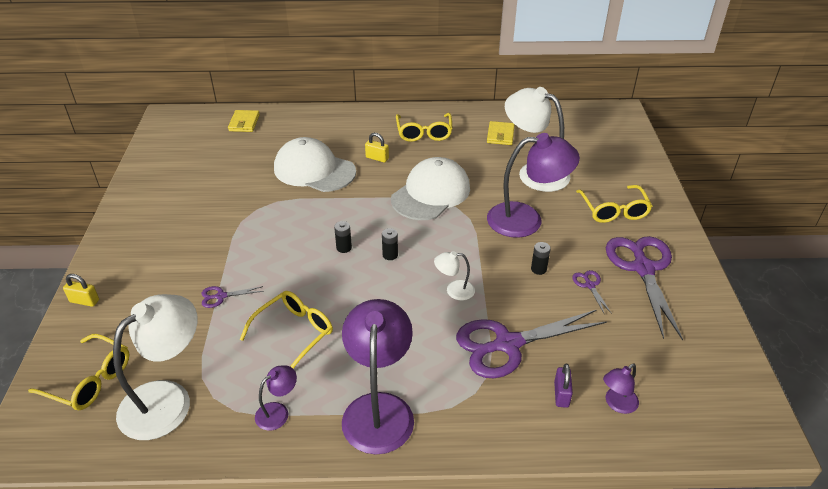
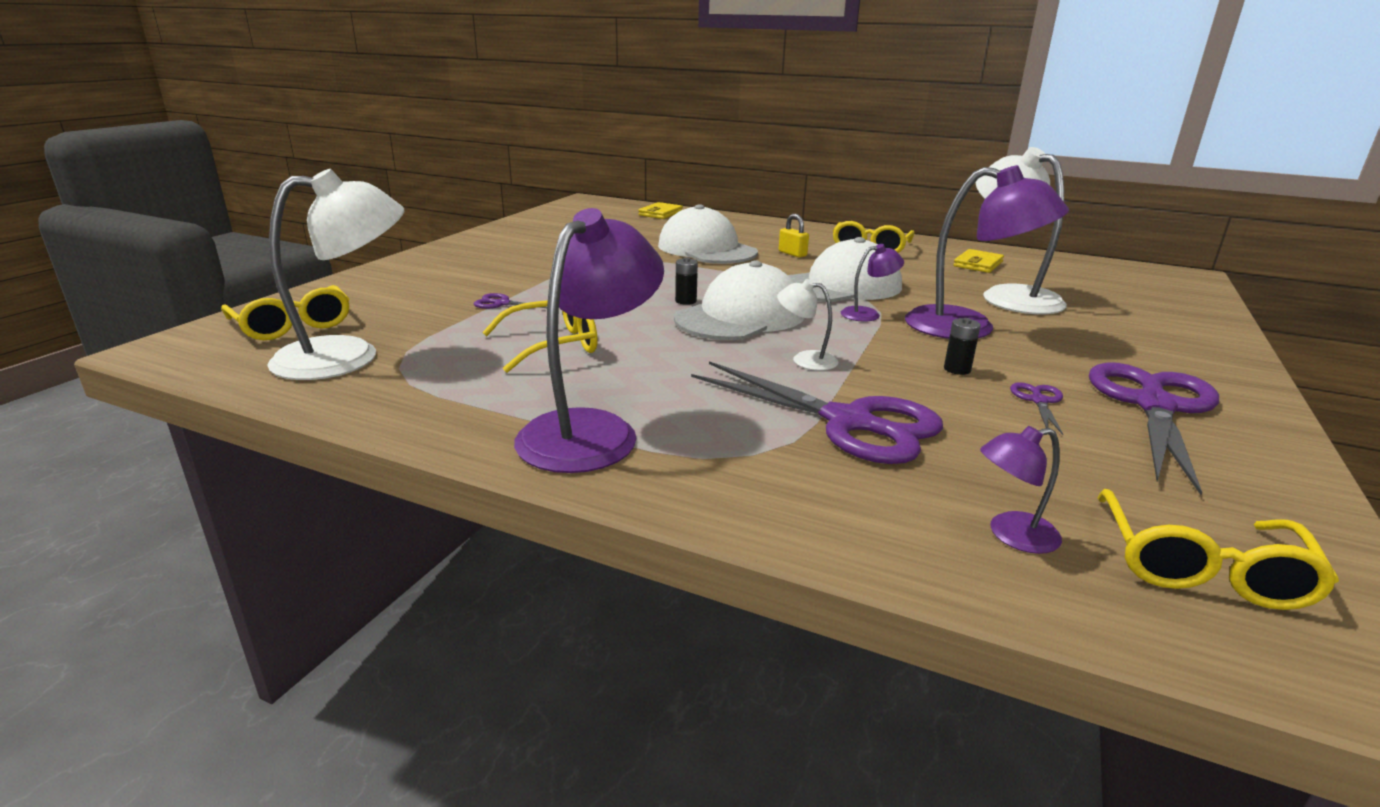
camera: 25 degrees right, 15 degrees down
yellow padlock [63,274,99,307] -> none
purple lamp [255,365,297,431] -> purple lamp moved to [841,244,904,322]
black battery [382,228,398,260] -> white cap [674,260,805,340]
purple scissors [456,310,607,378] -> purple scissors turned 150 degrees counterclockwise [691,361,943,464]
purple padlock [554,364,573,408] -> none
yellow glasses [576,185,652,223] -> yellow glasses moved to [1097,489,1339,610]

